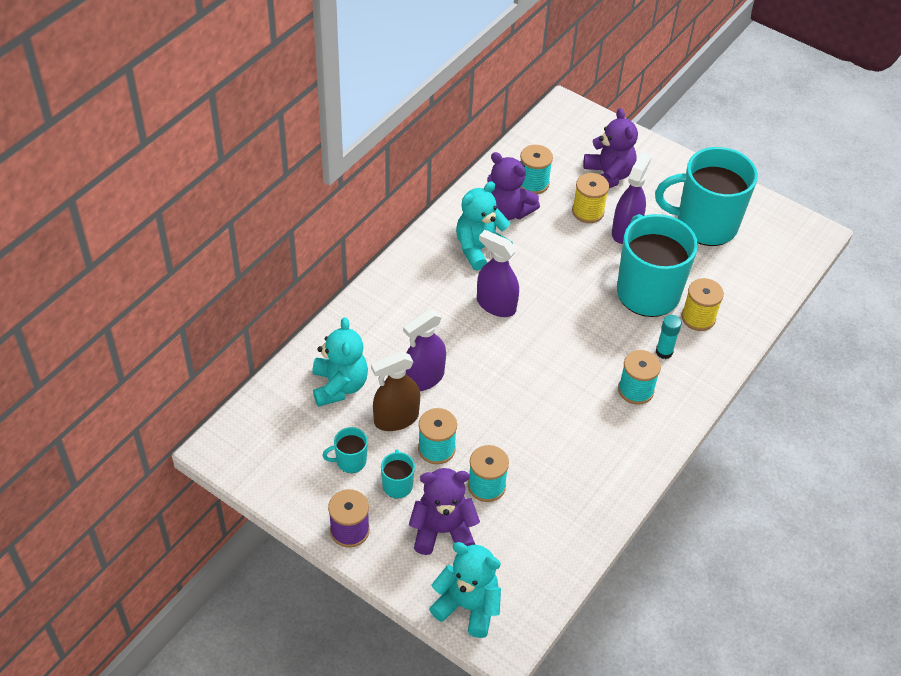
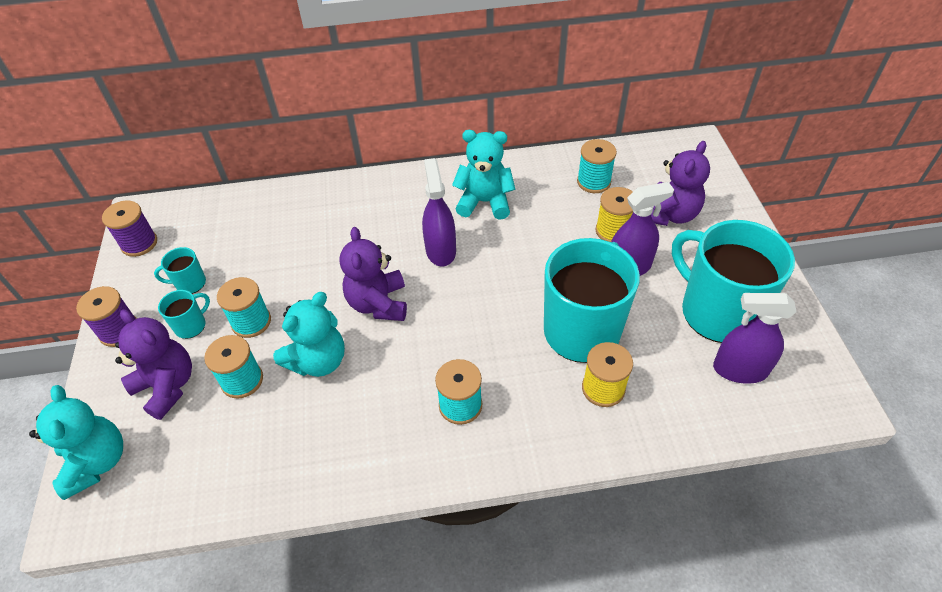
camera: 50 degrees right, 0 degrees up
turquoise teddy bear [312,317,368,407] -> turquoise teddy bear moved to [273,292,345,377]
turquoise mug [322,427,368,473] -> turquoise mug turned 45 degrees counterclockwise [154,247,206,294]
brown spray bottle [371,351,420,431] -> none
purple spray bottle [403,310,446,391] -> purple spray bottle moved to [713,293,797,384]
purple teddy bear [487,152,540,220] -> purple teddy bear moved to [339,227,407,321]
turquoise glue stick [656,315,682,359] -> none
none -> purple spool [102,201,157,257]

